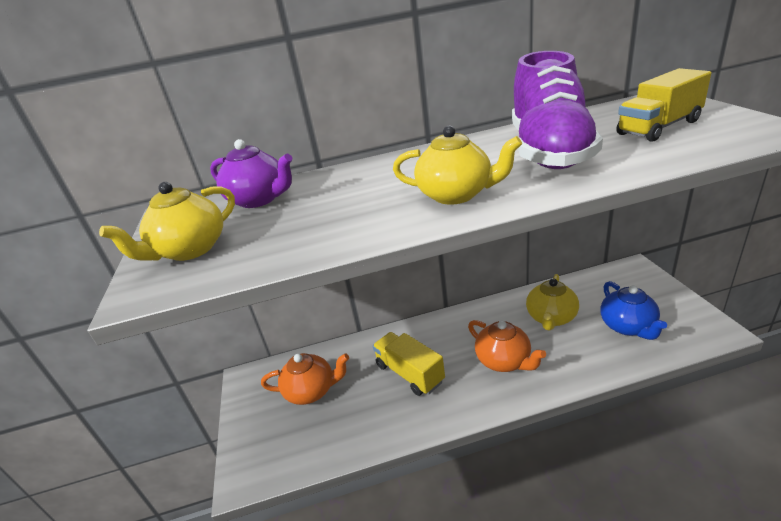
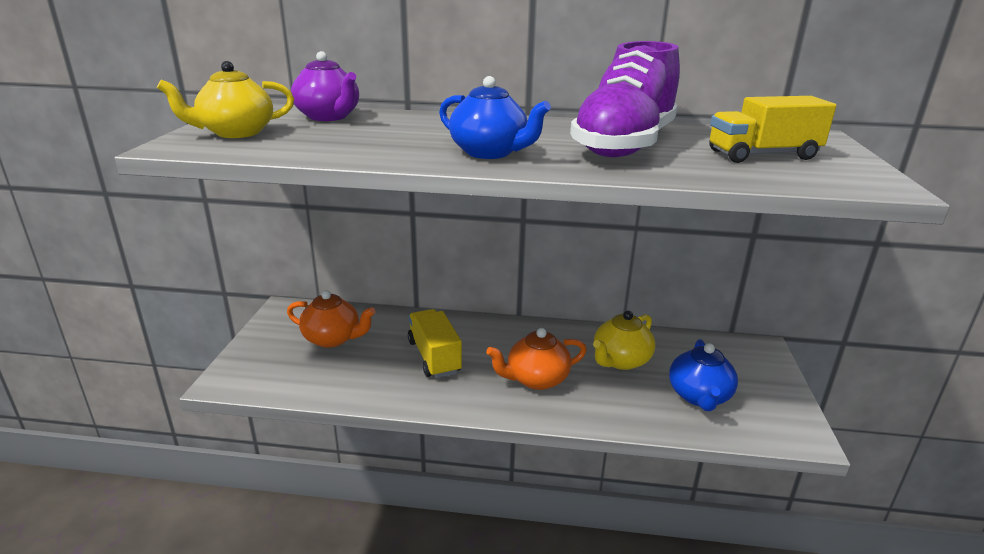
camera: 15 degrees right, 5 degrees down
yellow teapot [393,125,522,205] -> blue teapot [439,76,551,159]
orange teapot [468,320,546,372] -> orange teapot turned 90 degrees clockwise [486,328,587,390]

